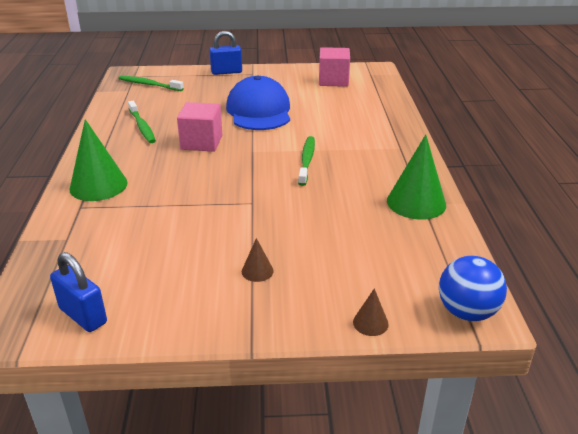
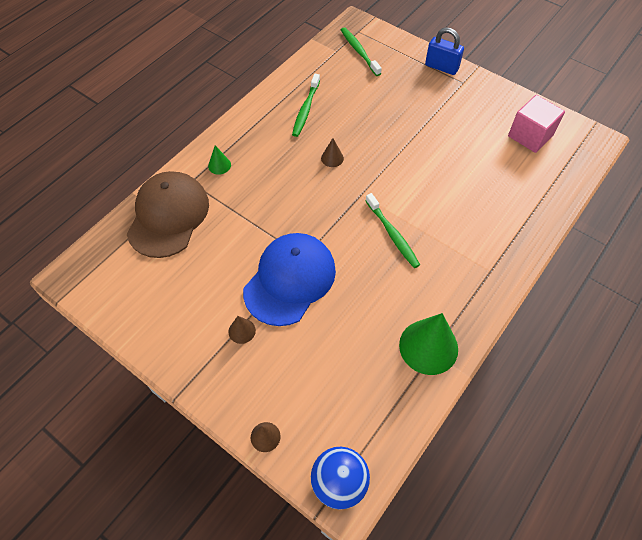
camera: 40 degrees right, 25 degrees up
blue padlock [50,252,107,332] -> none
green cone [70,119,128,201] -> green cone [208,145,231,175], size x0.47
pink cube [177,102,222,152] -> brown cone [321,138,344,167]
blue cap [226,76,290,130] -> blue cap moved to [243,233,336,326]
green toothbrush [298,136,315,186] -> green toothbrush turned 105 degrees clockwise [366,193,420,268]
none -> brown cap [127,171,209,258]

